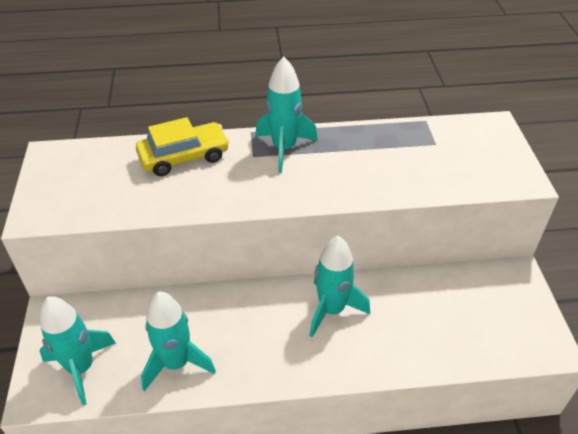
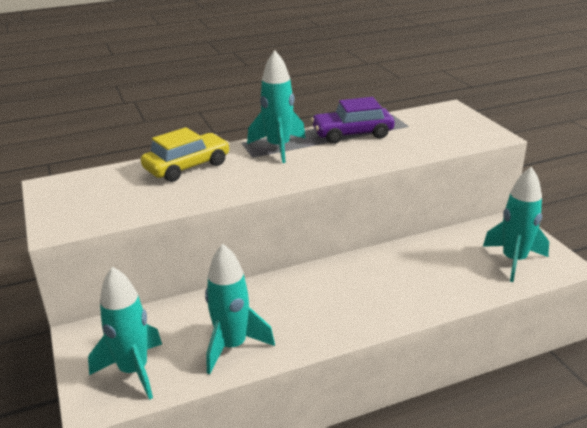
camera: 15 degrees left, 15 degrees down
turquoise rocket [309,236,370,337] -> turquoise rocket moved to [483,167,549,282]
none -> purple car [311,97,395,144]

